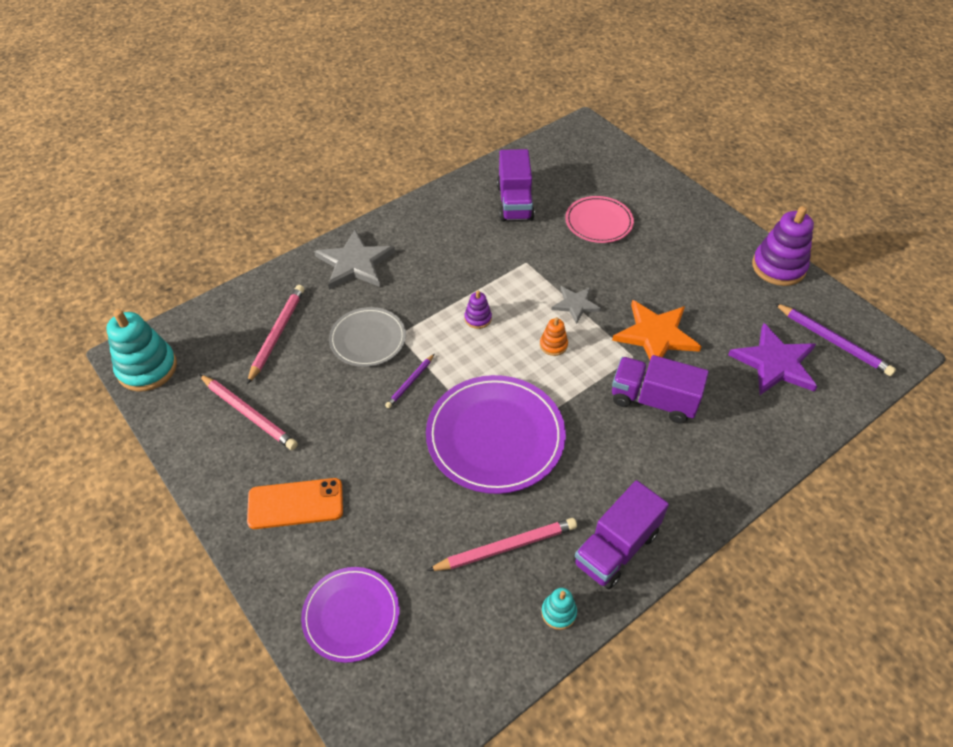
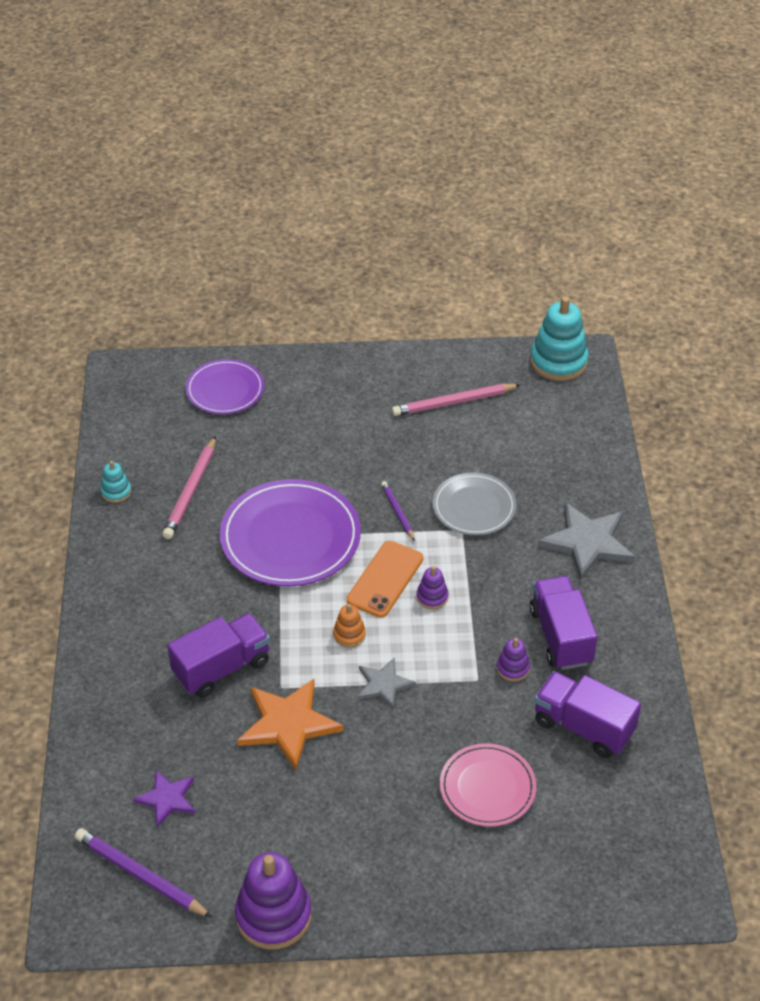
camera: 125 degrees right, 5 degrees down
pink pencil [247,285,304,384] -> none
orange phone [247,478,343,529] -> orange phone moved to [347,541,423,618]
purple truck [573,480,669,589] -> purple truck moved to [530,576,598,670]
purple star [728,323,818,395] -> purple star [133,770,195,828], size x0.59
purple pencil [774,303,896,376] -> purple pencil turned 45 degrees clockwise [75,828,212,918]
none -> purple stacking toy [497,638,530,681]

